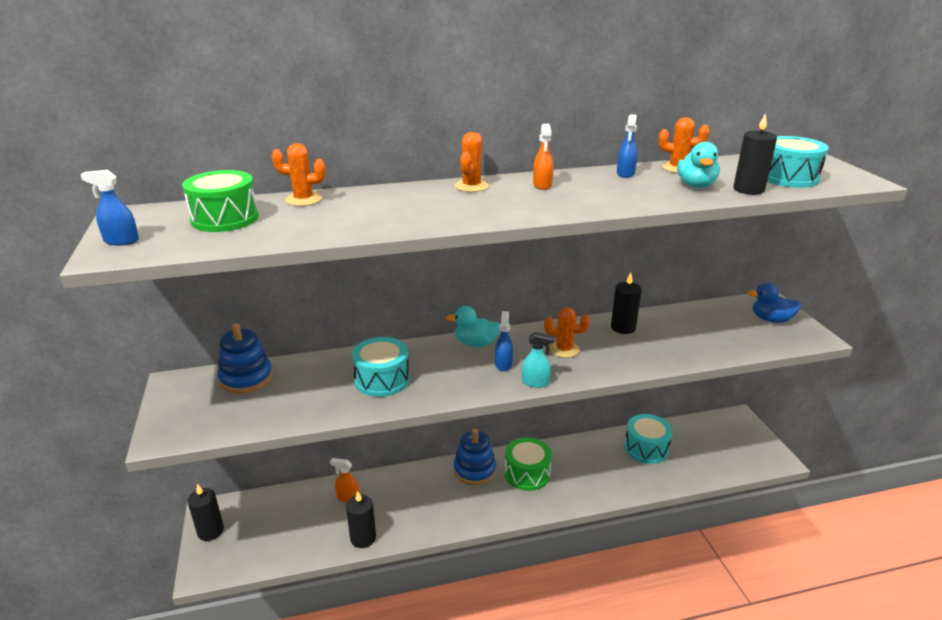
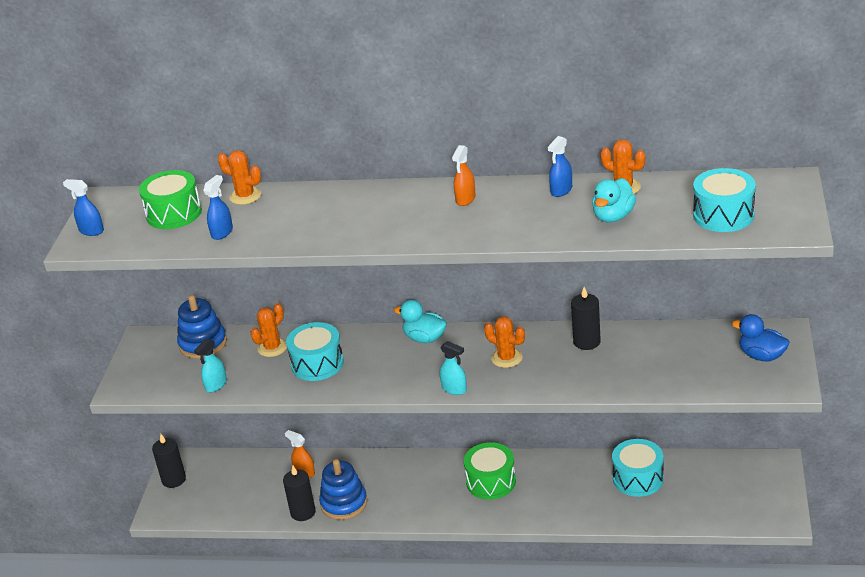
camera: 25 degrees right, 5 degrees up
blue stacking toy [453,429,496,485] -> blue stacking toy moved to [319,459,367,520]
orange cactus [455,132,489,192] -> orange cactus moved to [250,303,287,357]
blue spray bottle [495,311,513,371] -> blue spray bottle moved to [203,175,233,240]
black candle [733,113,777,195] -> none
none -> turquoise spray bottle [194,339,227,392]

